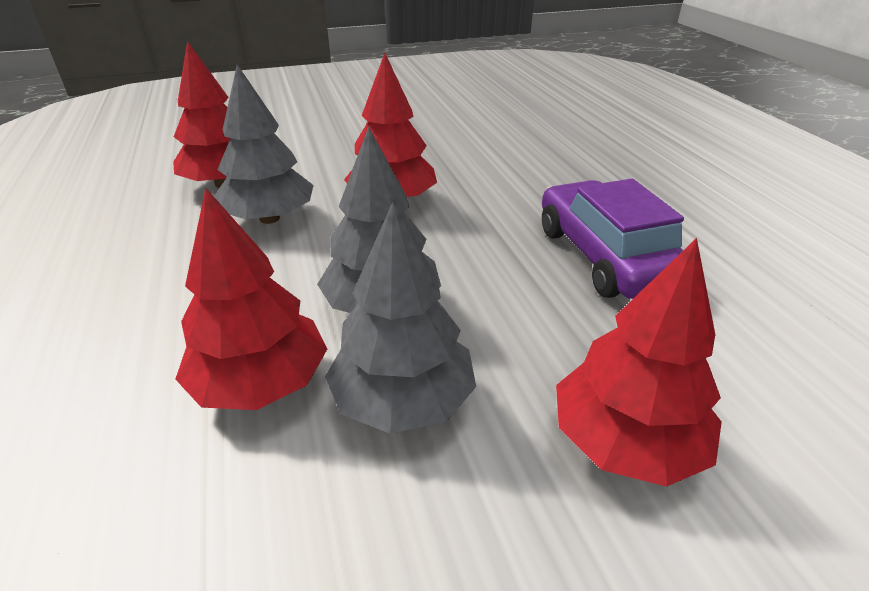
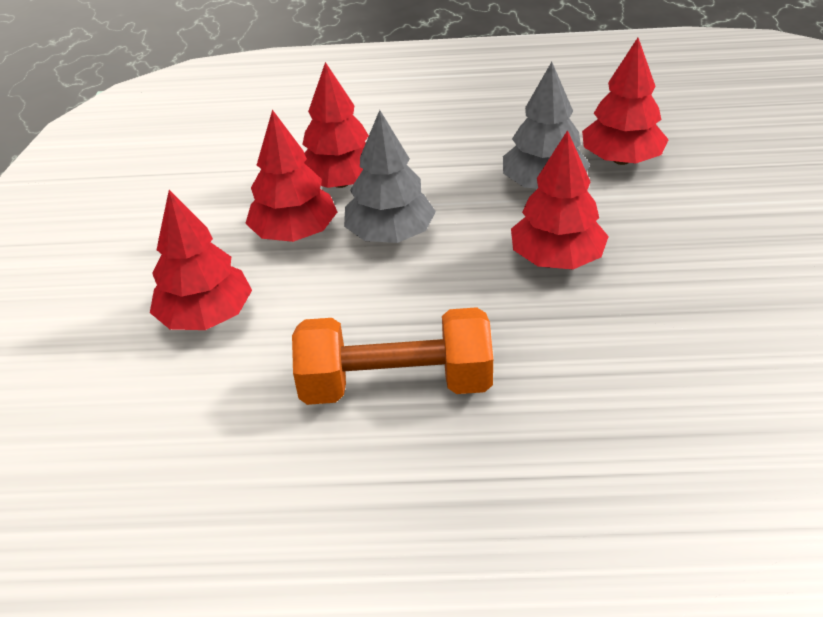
camera: 110 degrees right, 5 degrees up
grey tree [325,202,476,434] -> red tree [245,110,337,242]
purple car [542,179,684,299] -> orange dumbbell [292,307,493,405]

